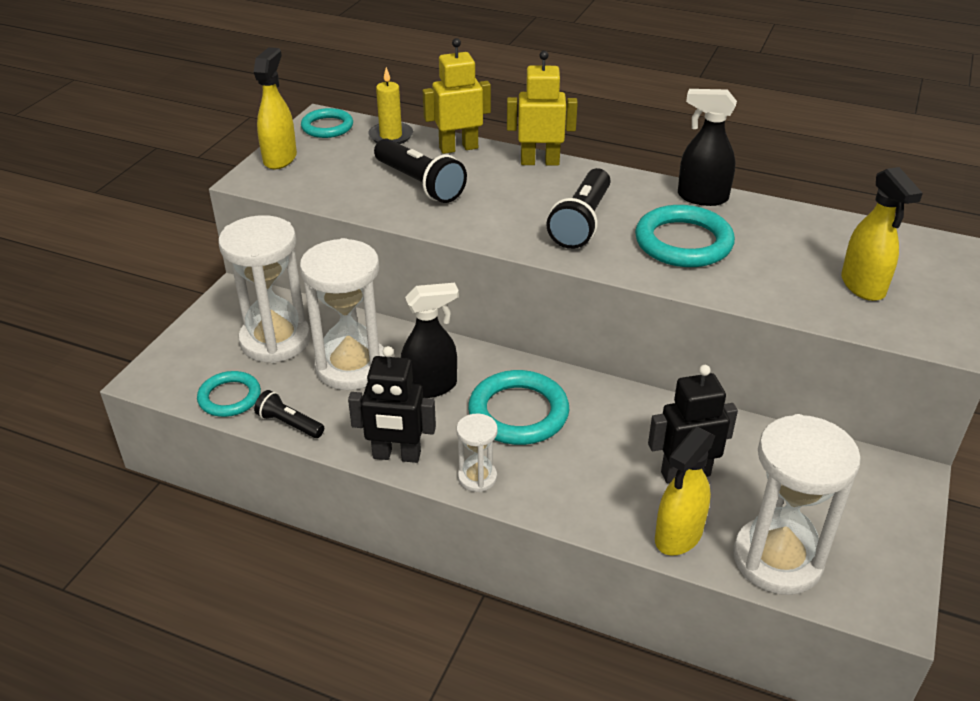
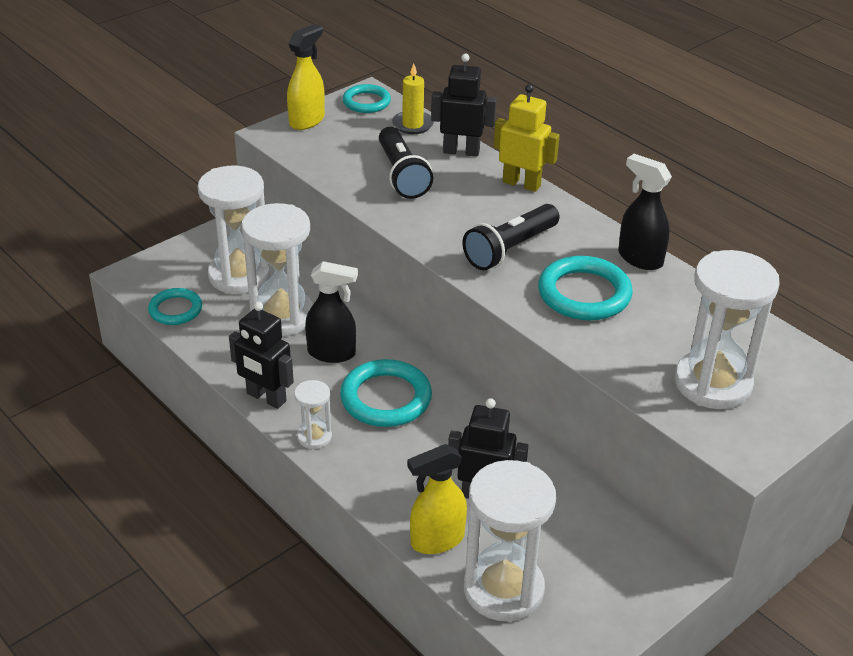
camera: 25 degrees right, 0 degrees up
black flashlight [254,390,324,438] -> none
yellow robot [423,38,491,154] -> black robot [431,54,497,156]
yellow spray bottle [841,167,923,301] -> white hourglass [675,250,780,409]

